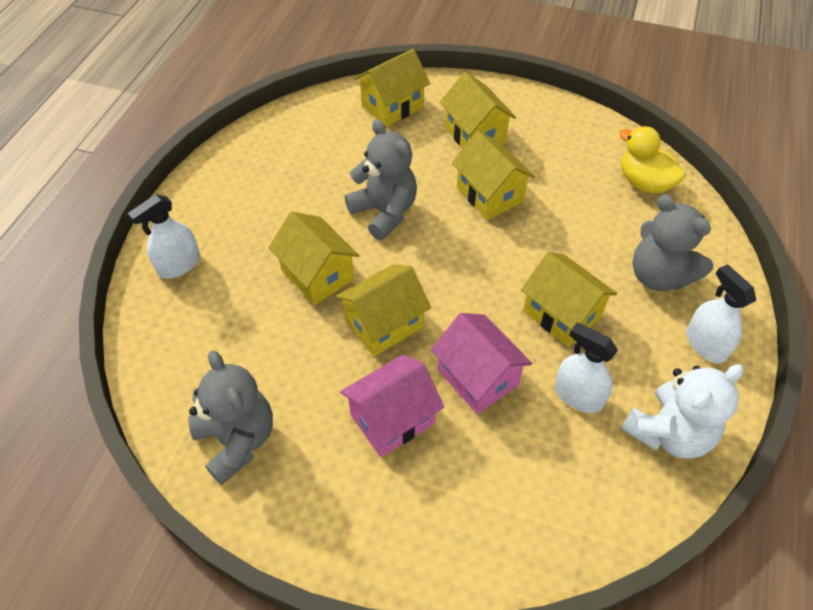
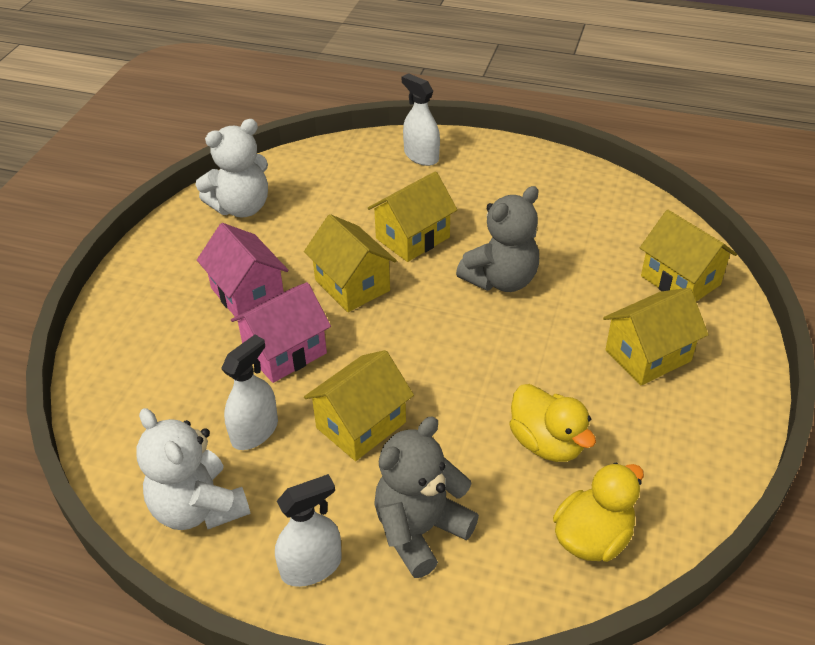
camera: 90 degrees right, 10 degrees down
grey teddy bear [188,351,273,485] -> white teddy bear [195,119,268,217]
yellow house [452,131,535,220] -> none
none -> yellow duck [509,384,596,462]

